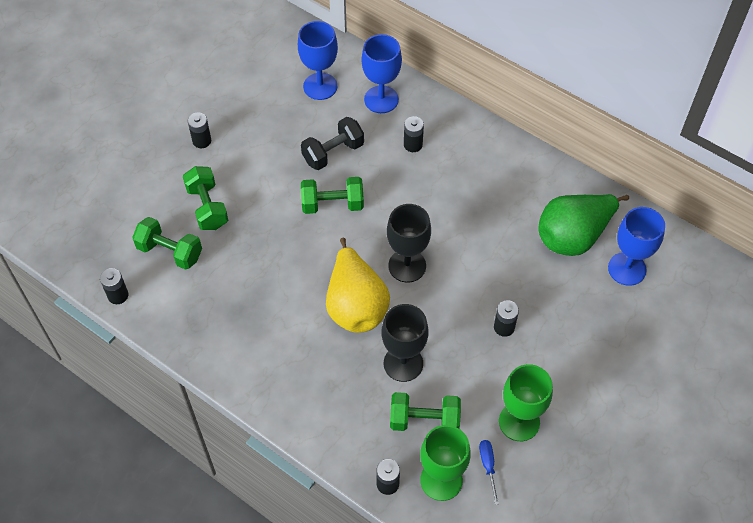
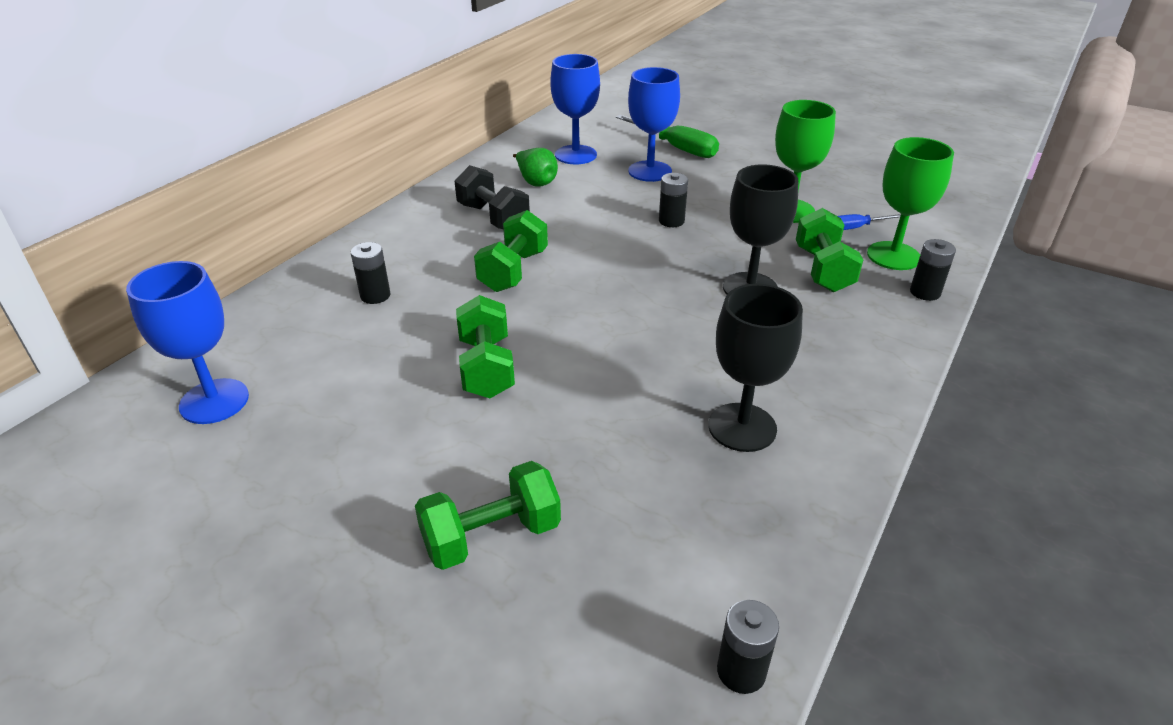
camera: 95 degrees left, 20 degrees down
green dumbbell [132,217,202,270] -> green dumbbell moved to [474,210,548,292]
black battery [188,112,211,148] -> none
black dumbbell [301,117,364,170] -> black dumbbell moved to [454,165,530,229]
yellow pear [326,238,390,333] -> none
blue goblet [361,34,402,113] -> blue goblet moved to [628,67,680,182]
black goblet [387,204,431,282] -> black goblet moved to [708,284,803,452]
green pear [538,194,629,256] -> green pear [513,148,558,187], size x0.52
none -> green screwdriver [616,115,719,158]

